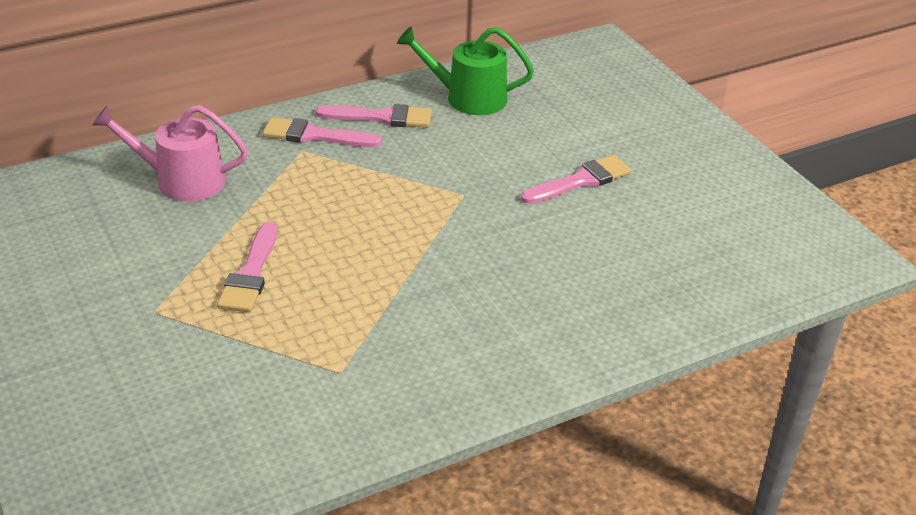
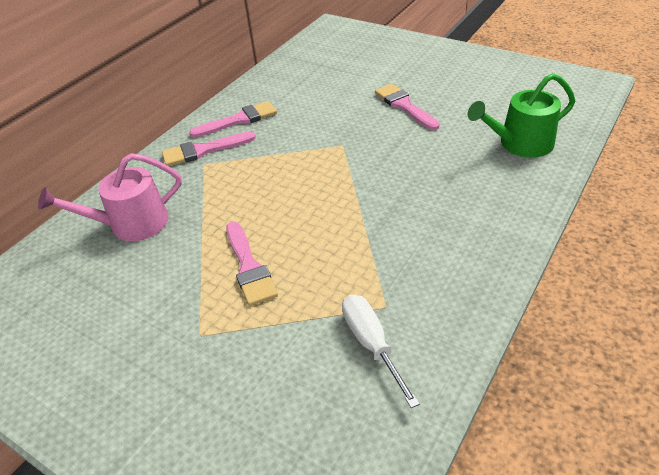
camera: 25 degrees left, 5 degrees up
green watering can [397,27,534,115] -> green watering can moved to [468,73,575,157]
pink brush [521,155,632,204] -> pink brush turned 60 degrees counterclockwise [375,84,440,130]
none -> white screwdriver [342,295,420,408]

